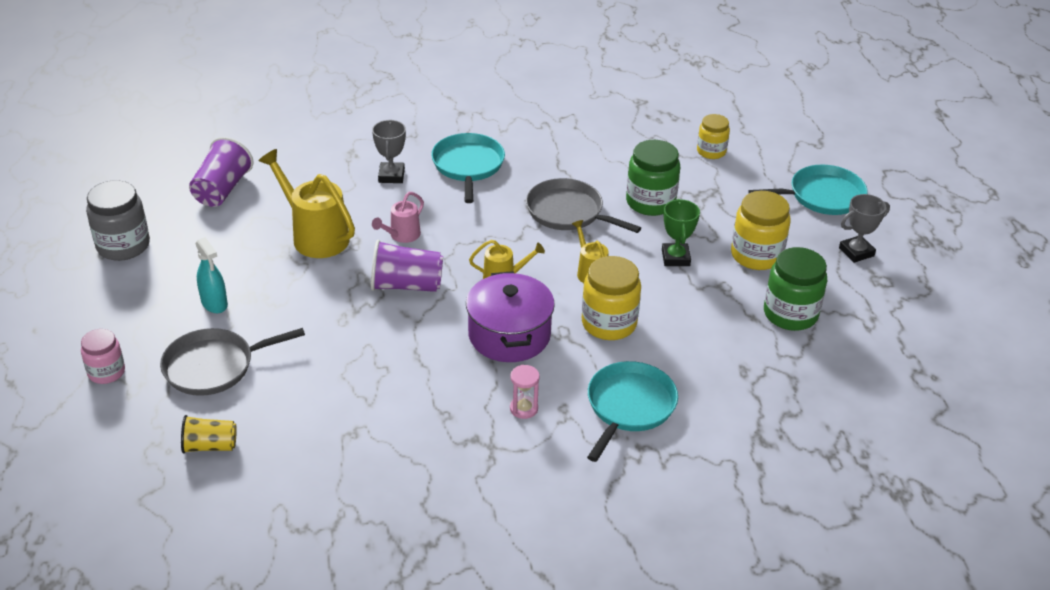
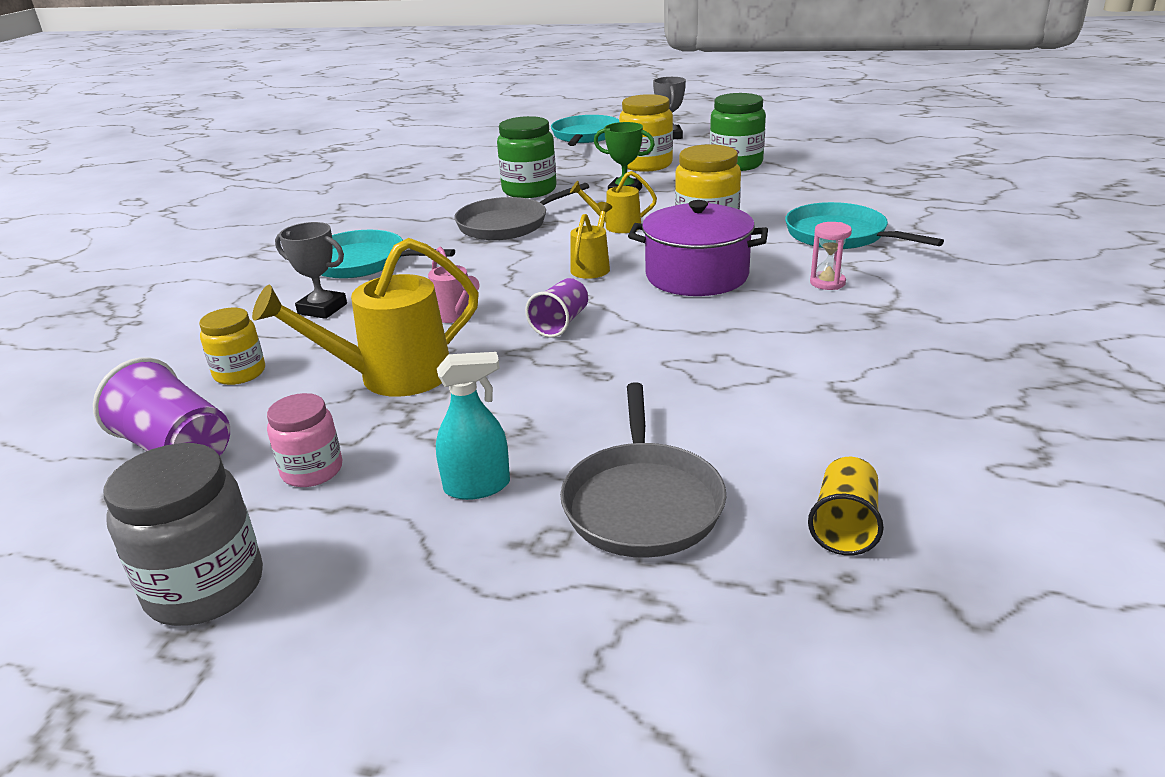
camera: 65 degrees left, 10 degrees down
pink jar [81,329,125,384] -> pink jar moved to [267,393,342,487]
purple cup [371,240,443,292] -> purple cup [525,278,588,338], size x0.65
yellow jar [697,114,730,159] -> yellow jar moved to [199,308,265,385]

